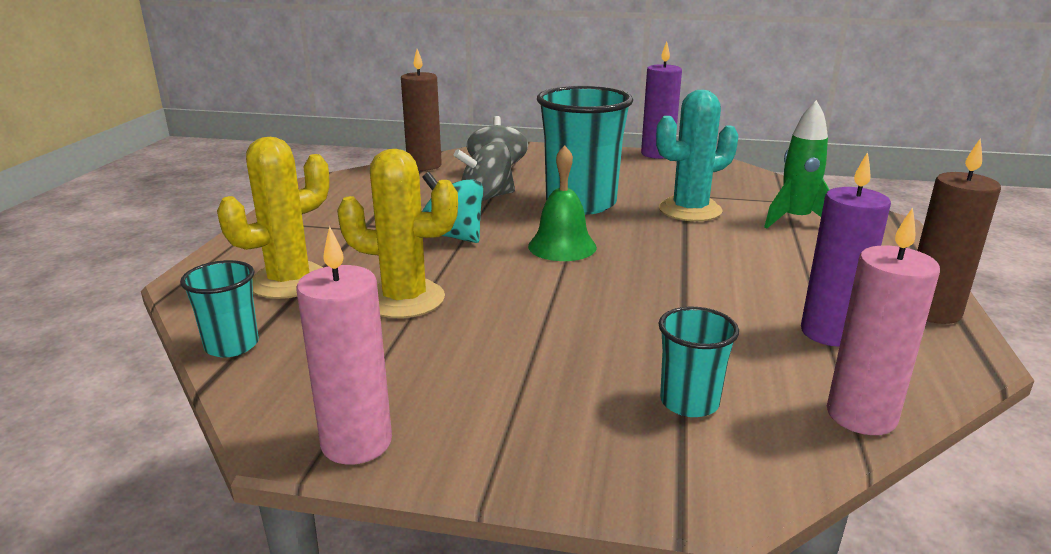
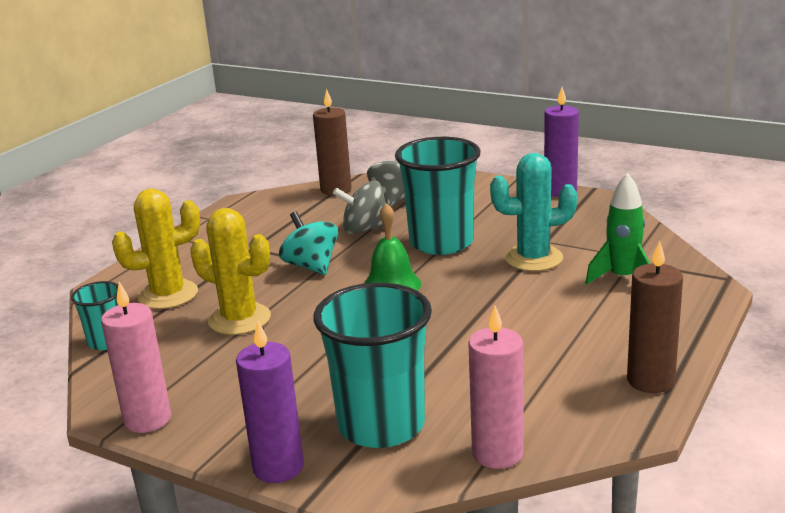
camera: 20 degrees right, 0 degrees up
turquoise cup [658,307,739,417] -> turquoise cup [313,283,432,448], size x1.99
purple candle [801,152,891,346] -> purple candle moved to [236,321,304,483]

